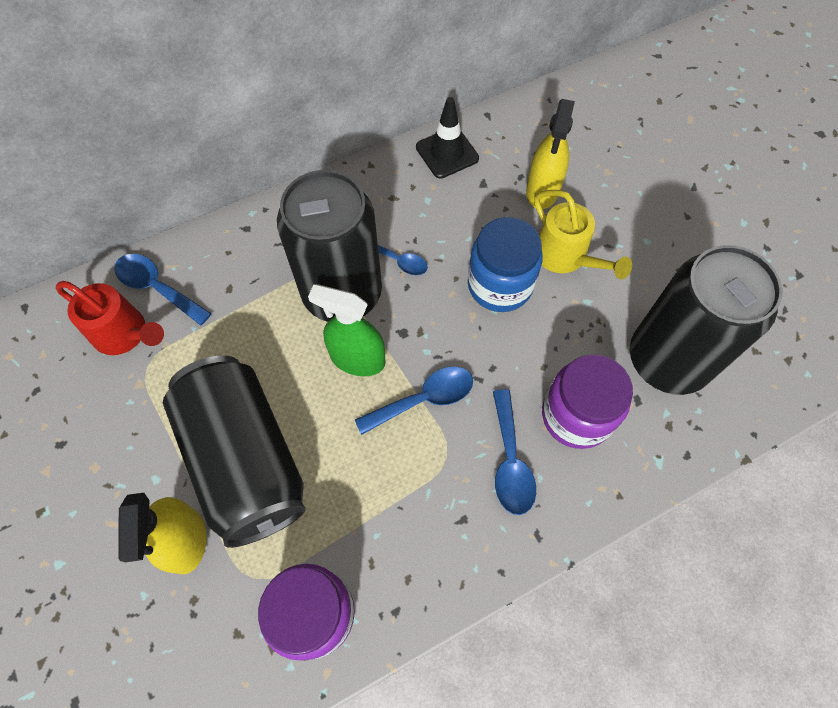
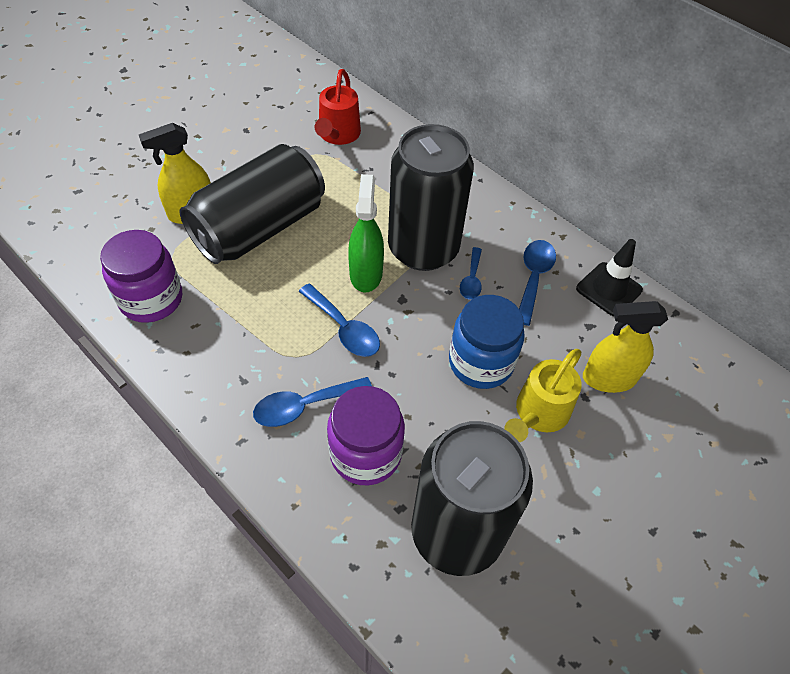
camera: 70 degrees right, 10 degrees down
blue spoon [114,254,212,326] -> blue spoon moved to [519,240,556,326]

